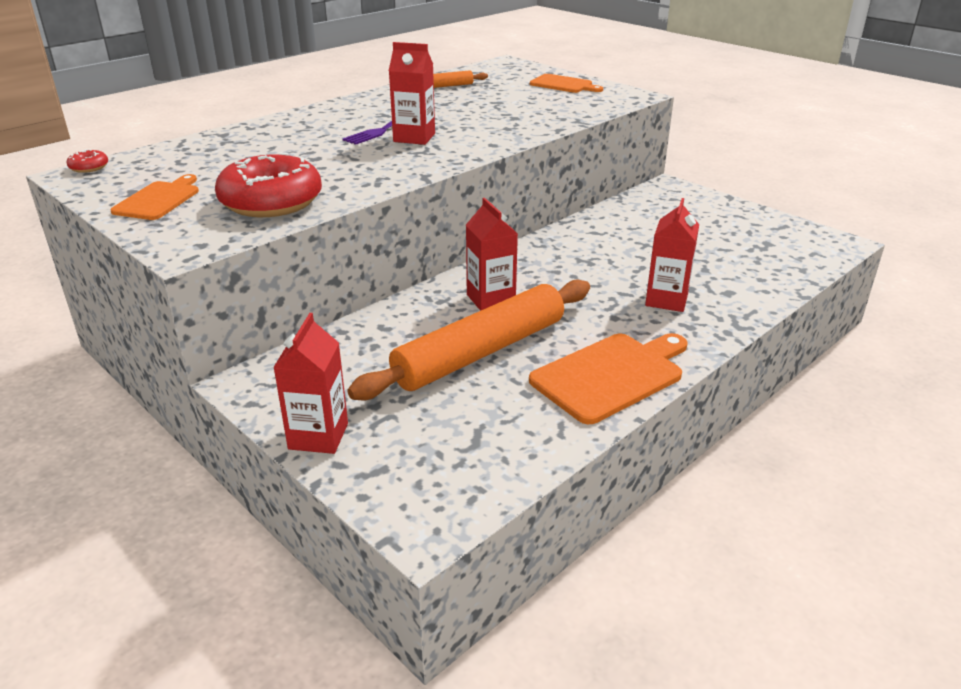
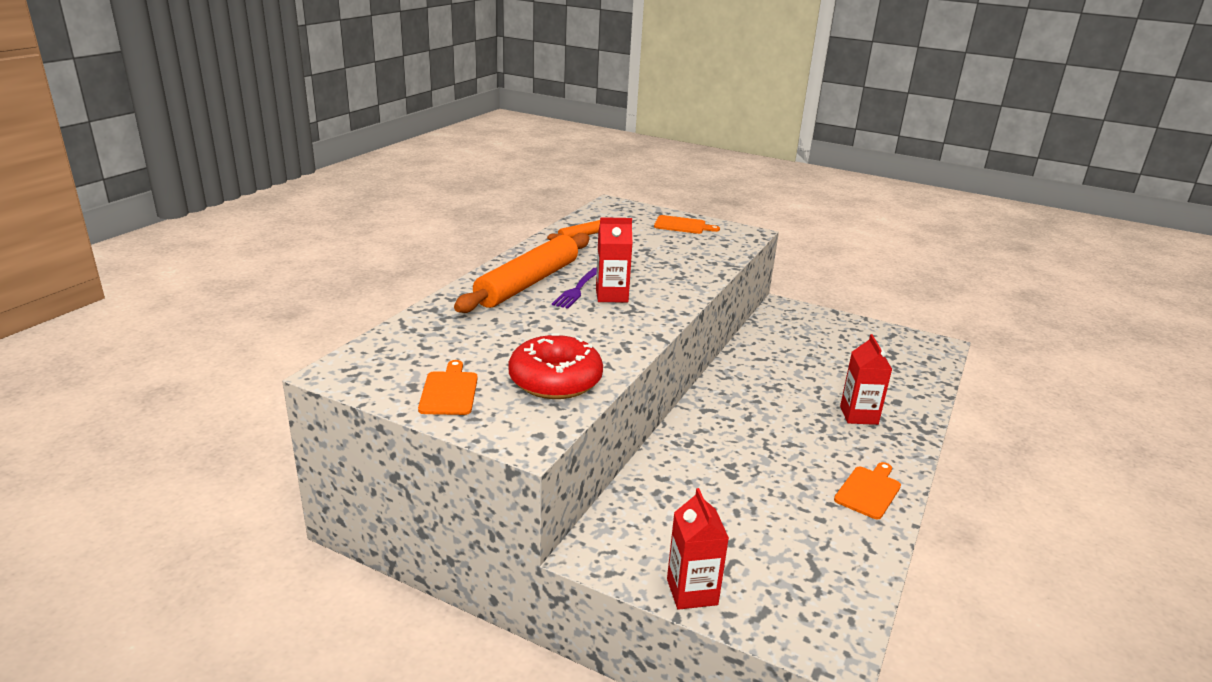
camera: 20 degrees left, 5 degrees down
red donut [67,149,108,173] -> none
orange rolling pin [347,279,590,400] -> orange rolling pin moved to [454,233,589,313]
red carton [466,198,518,311] -> none
orange cutting board [529,333,688,424] -> orange cutting board [834,462,901,519], size x0.63

